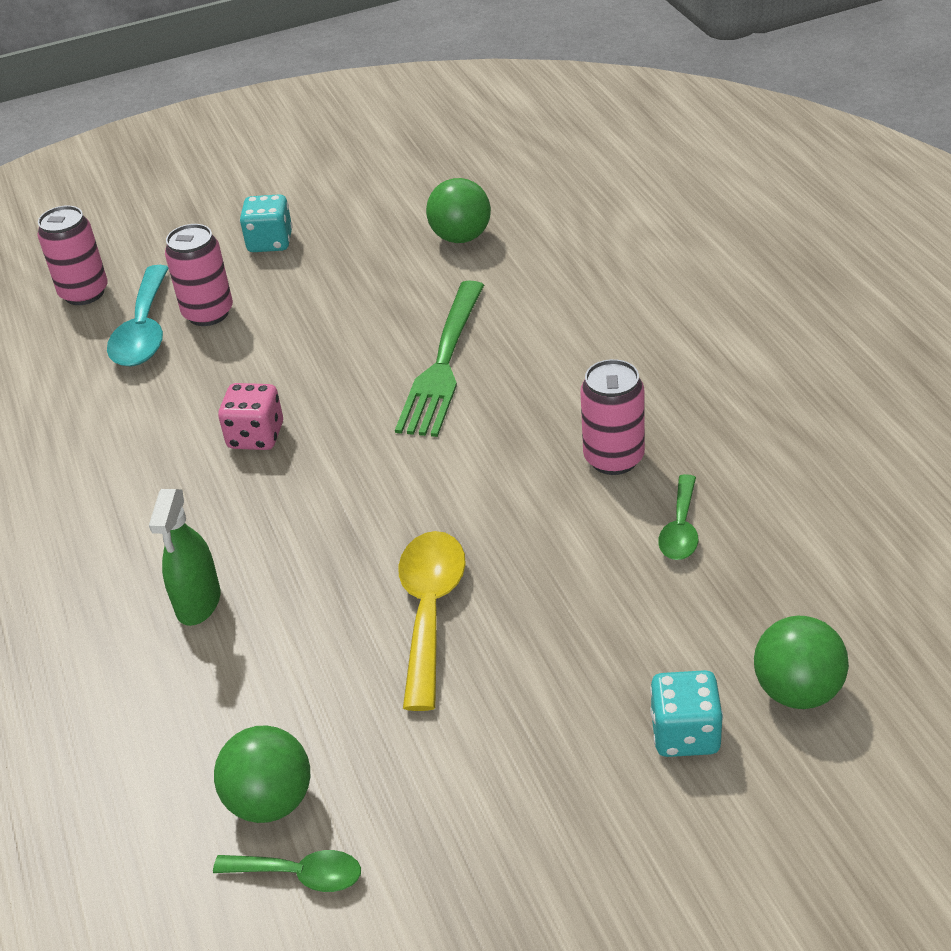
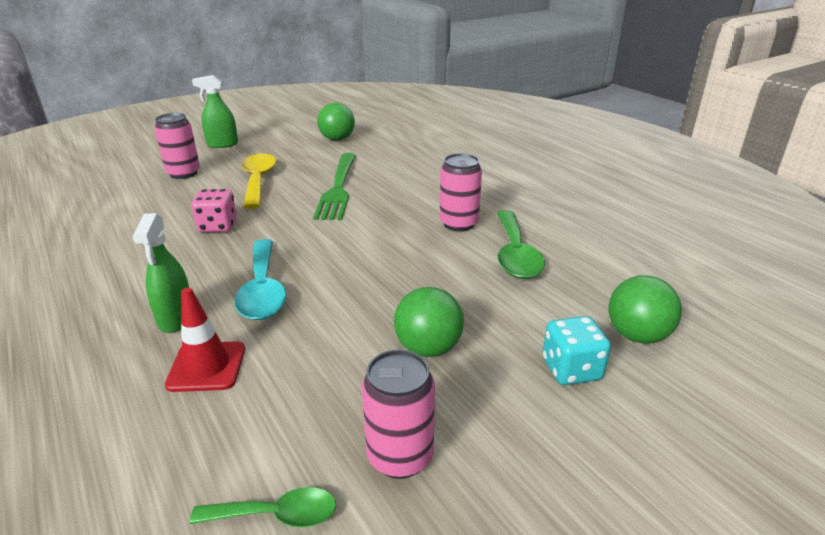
camera: 15 degrees left, 10 degrees down
pink can [37,205,108,305] -> pink can moved to [362,350,435,479]
turquoise spoon [107,265,168,367] -> turquoise spoon moved to [234,239,286,320]
green ball [214,725,310,823] -> green ball moved to [394,287,464,357]
turquoise dice [240,194,293,252] -> green spray bottle [192,75,238,148]
yellow spoon [398,531,466,711] -> yellow spoon moved to [242,154,276,209]
green spoon [658,474,698,560] -> green spoon [497,210,545,279], size x1.69
none -> red traffic cone [165,288,245,392]

